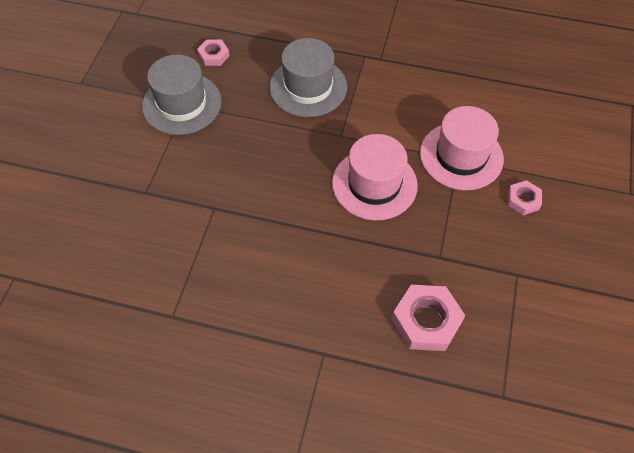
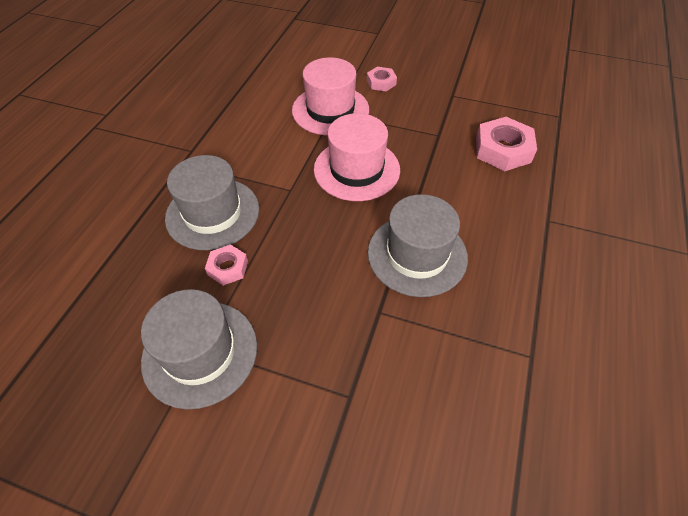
camera: 85 degrees left, 5 degrees down
pink nut [197,39,230,66] -> pink nut moved to [205,244,248,286]
none -> grey hat [368,194,468,297]

